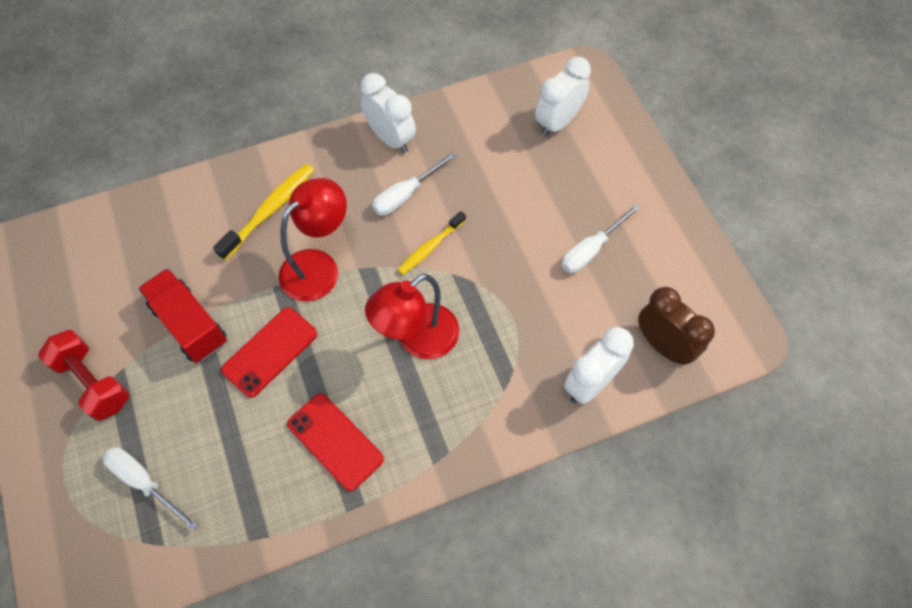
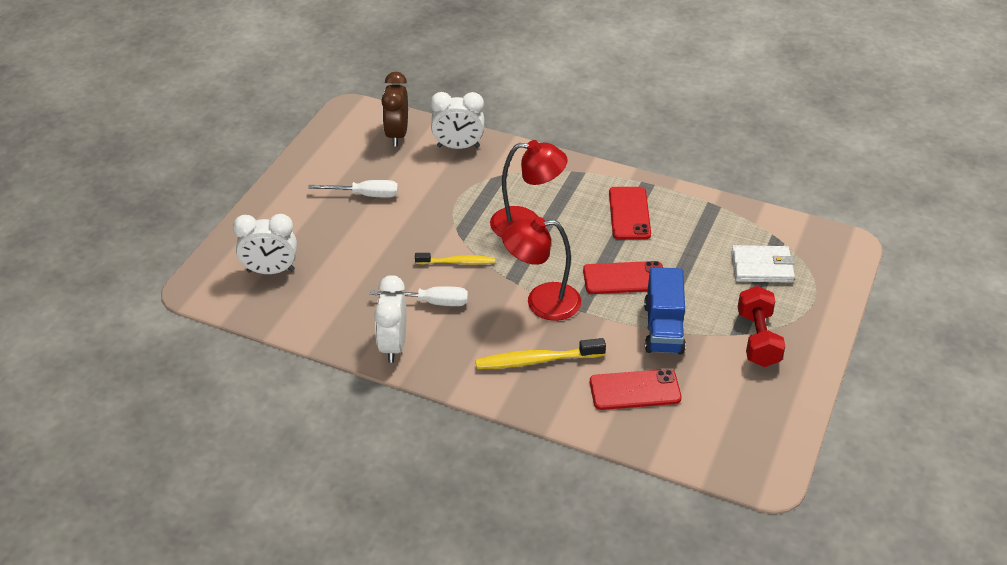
camera: 135 degrees left, 20 degrees down
white screwdriver [103,447,198,531] -> white wallet [731,245,795,283]
red truck [138,268,227,363] -> blue truck [644,267,686,355]
none -> red phone [590,369,682,410]

